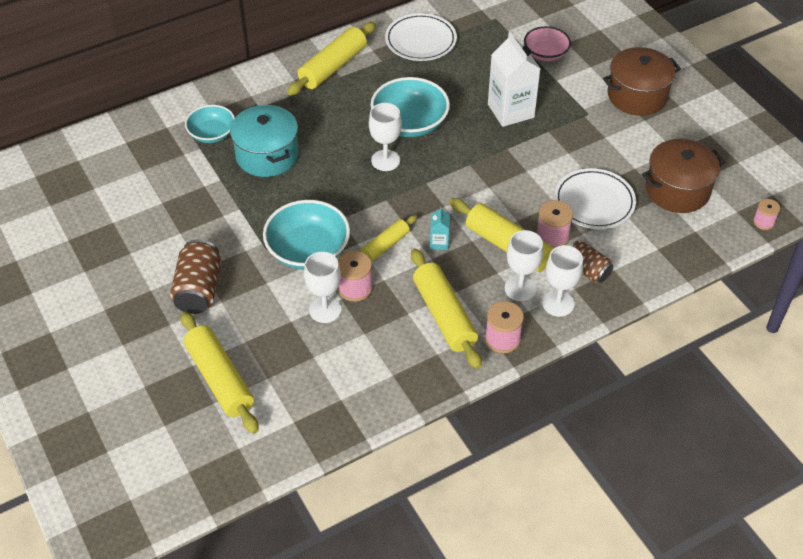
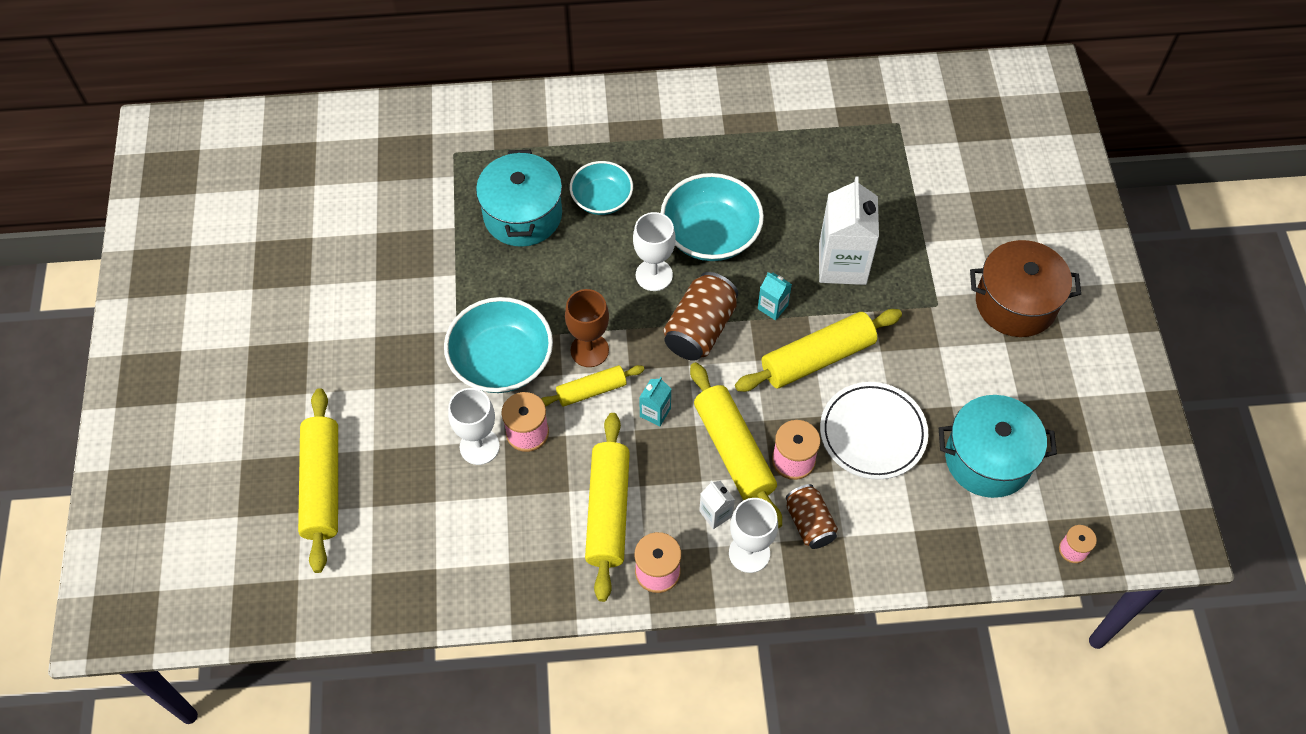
camera: 25 degrees right, 10 degrees up
brown can [170,239,221,314] -> brown can moved to [664,272,738,361]
turquoise bowl [185,105,235,143] -> turquoise bowl moved to [570,161,633,215]
yellow rolling pin [287,22,376,95] -> yellow rolling pin moved to [735,309,902,392]
white plate [385,13,457,61] -> none
white goblet [505,230,543,301] -> white carton [699,481,735,529]
pink bowl [524,26,571,61] -> none
brown pot [642,139,725,213] -> turquoise pot [939,395,1057,498]
none -> brown goblet [565,289,609,367]
none -> turquoise carton [758,272,792,320]

